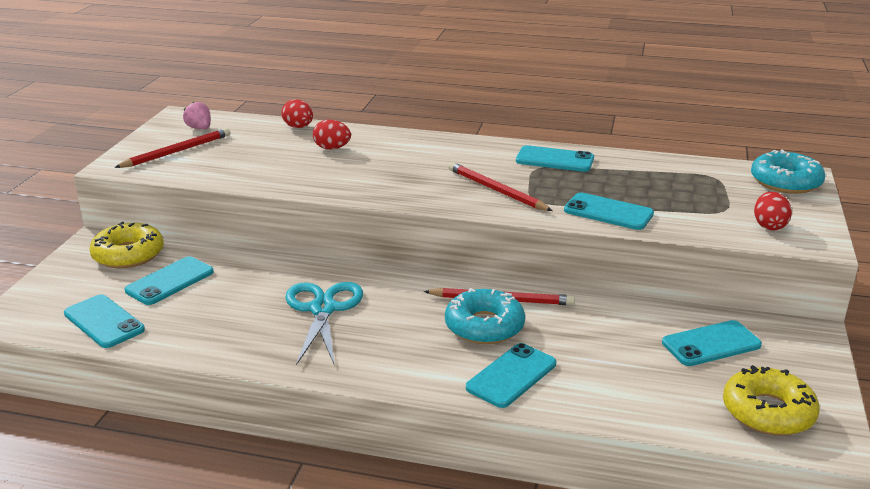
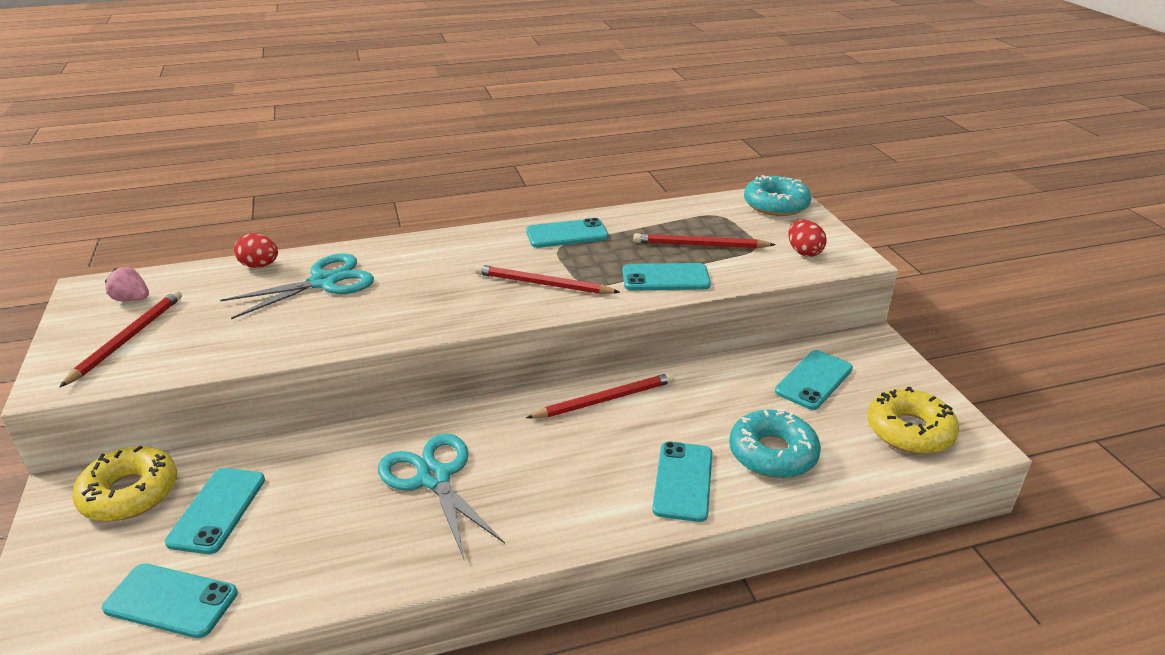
camera: 30 degrees left, 5 degrees up
red egg [313,120,351,149] -> turquoise scissors [220,253,374,319]
turquoise donut [445,288,525,344] -> turquoise donut moved to [729,409,821,478]
none -> red pencil [633,233,776,248]

